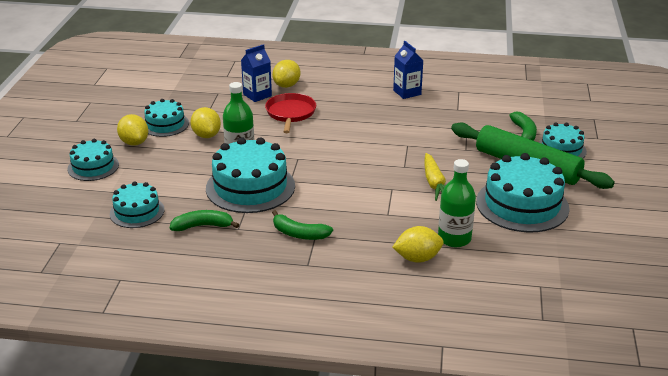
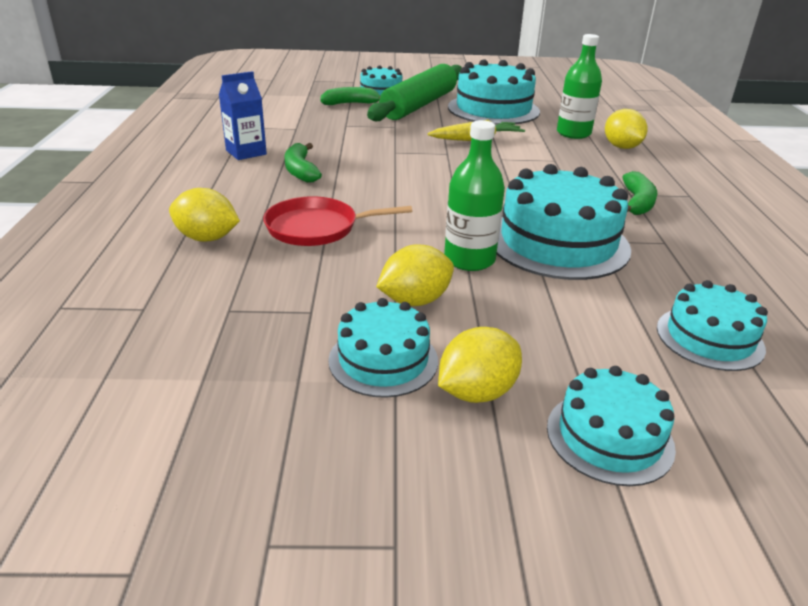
camera: 100 degrees left, 0 degrees up
green banana [170,210,239,231] -> green banana moved to [284,143,322,183]
blue carton [241,44,272,102] -> none

